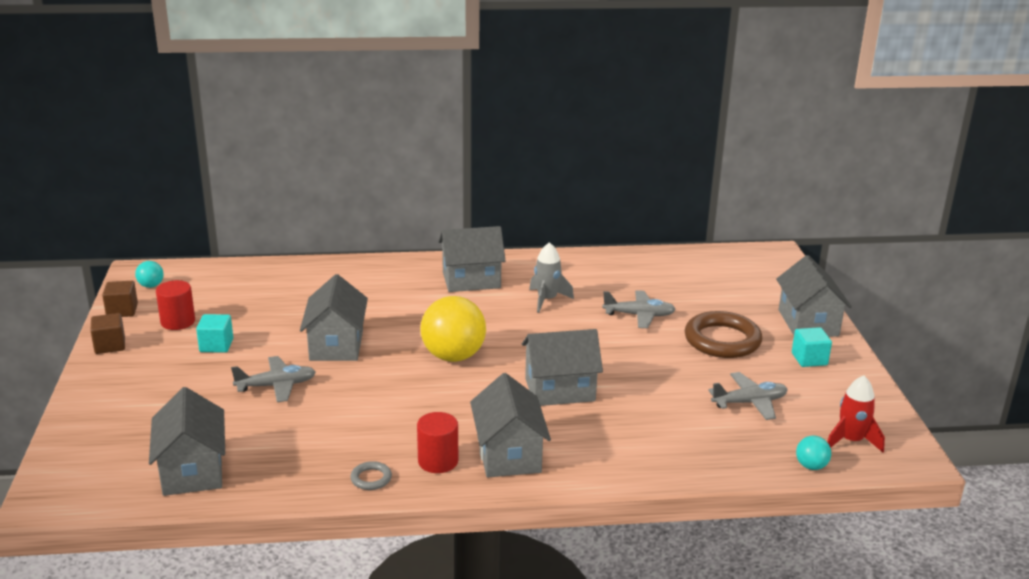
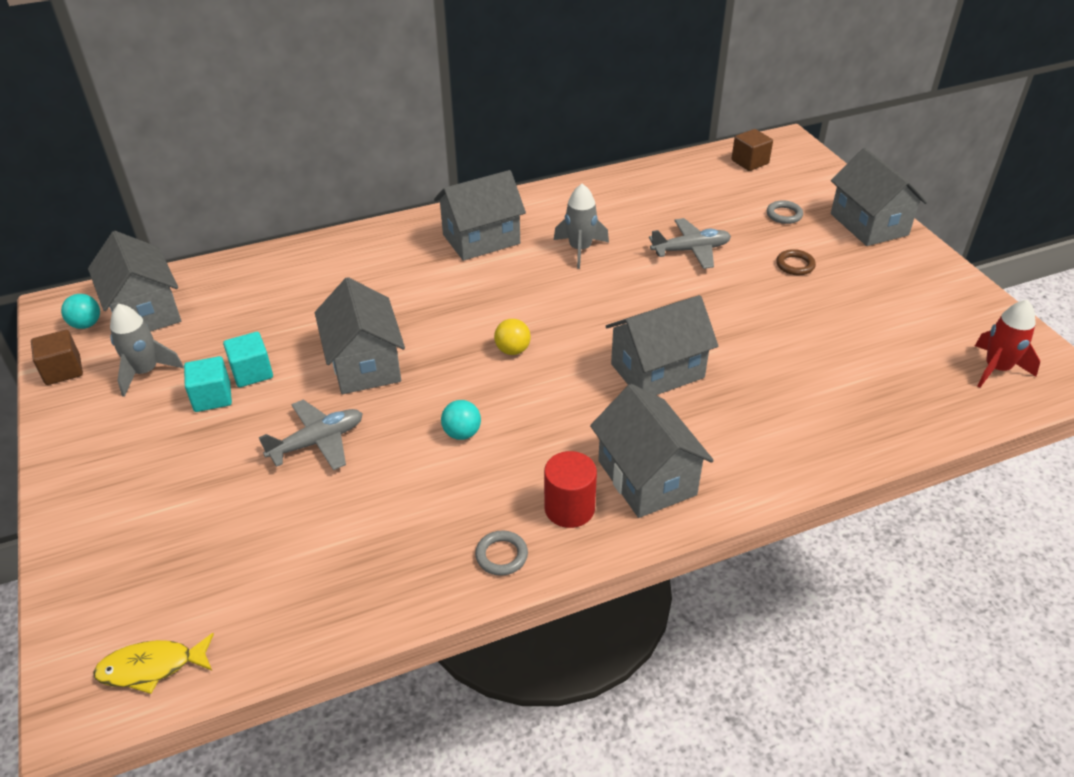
camera: 15 degrees left, 15 degrees up
brown cube [90,313,125,354] -> brown cube moved to [731,129,773,171]
grey house [149,387,225,496] -> grey house moved to [88,231,181,332]
red cylinder [156,280,195,330] -> grey rocket [110,304,184,397]
yellow ball [421,296,486,362] -> yellow ball [494,319,531,355], size x0.46
brown ring [685,311,762,358] -> brown ring [776,249,816,275], size x0.44
grey plane [708,372,788,420] -> none
turquoise cube [792,327,832,367] -> turquoise cube moved to [223,332,273,387]
turquoise ball [796,436,831,470] -> turquoise ball moved to [441,400,481,440]
none -> yellow fish [93,633,214,694]
none -> grey ring [767,200,803,224]

